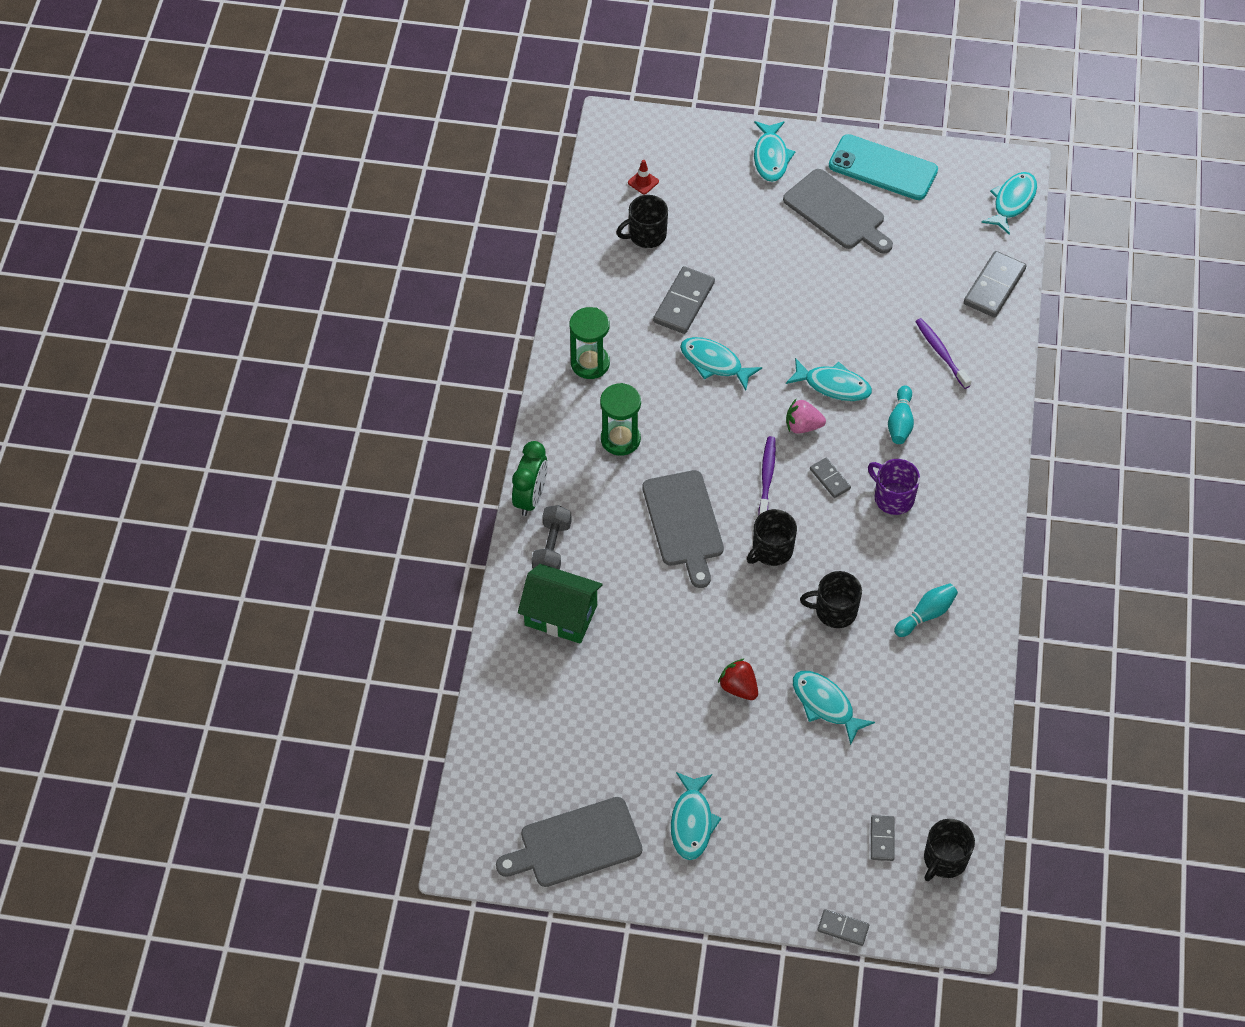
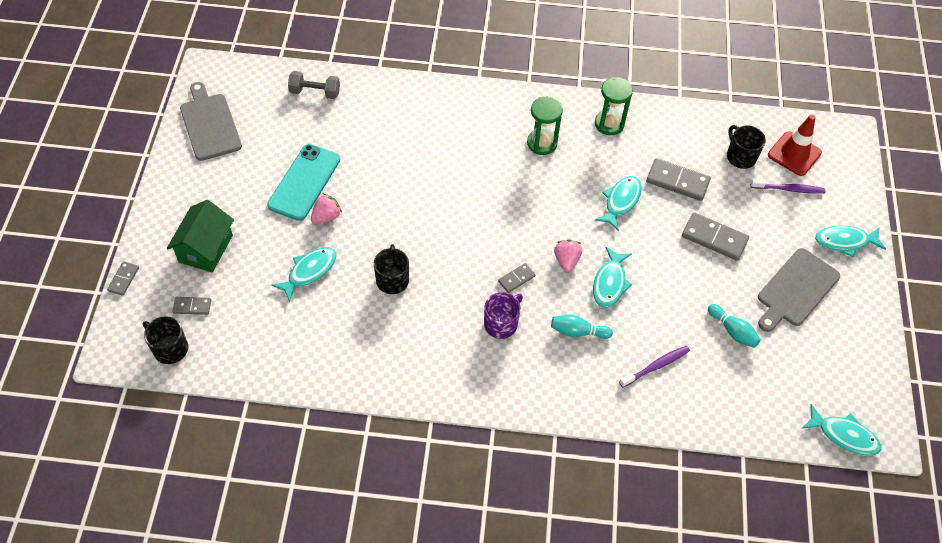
camera: 85 degrees right, 0 degrees up
green clock [512,441,548,516] -> none
green house [518,564,603,644] -> green house moved to [167,200,234,273]
grey dumbbell [532,505,572,570] -> grey dumbbell moved to [288,71,340,99]
red traffic cone [628,160,659,194] -> red traffic cone [768,115,822,176], size x2.14
grey cutting board [642,470,724,588] -> none
turquoise fish [671,772,721,860] -> none
red strawberry [718,658,758,700] -> pink strawberry [311,193,342,224]
black mug [747,509,797,566] -> none
purple toothbrush [759,436,776,515] -> purple toothbrush moved to [751,179,825,194]
turquoise phone [829,134,938,200] -> turquoise phone moved to [267,144,340,221]
turquoise bowling pin [894,583,958,637] -> turquoise bowling pin moved to [708,304,761,348]
grey domino [964,251,1026,318] -> grey domino moved to [682,212,749,261]

